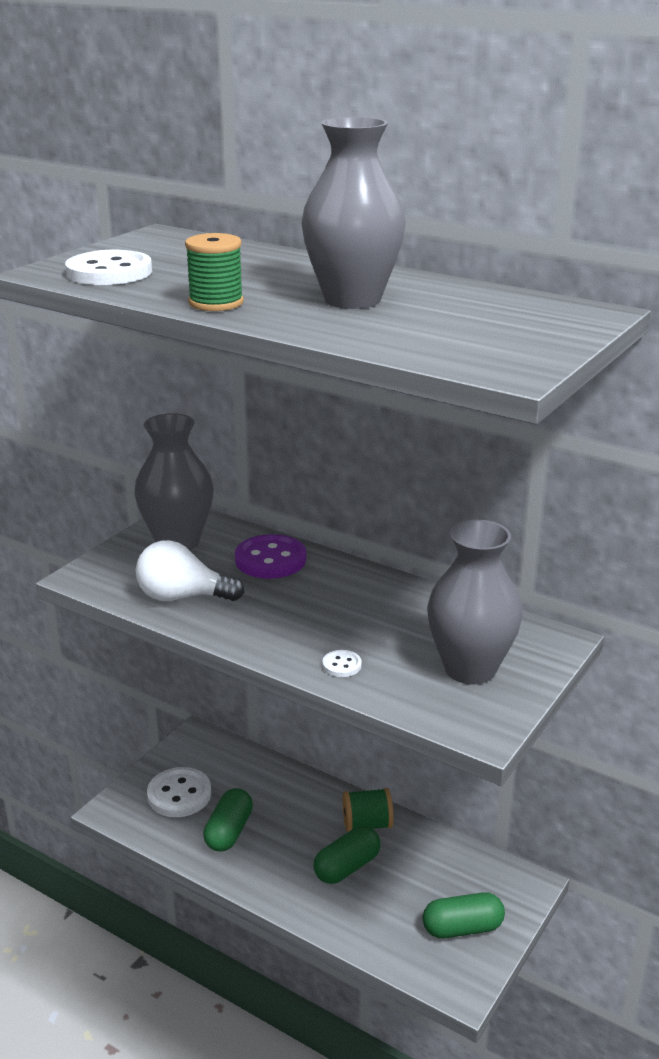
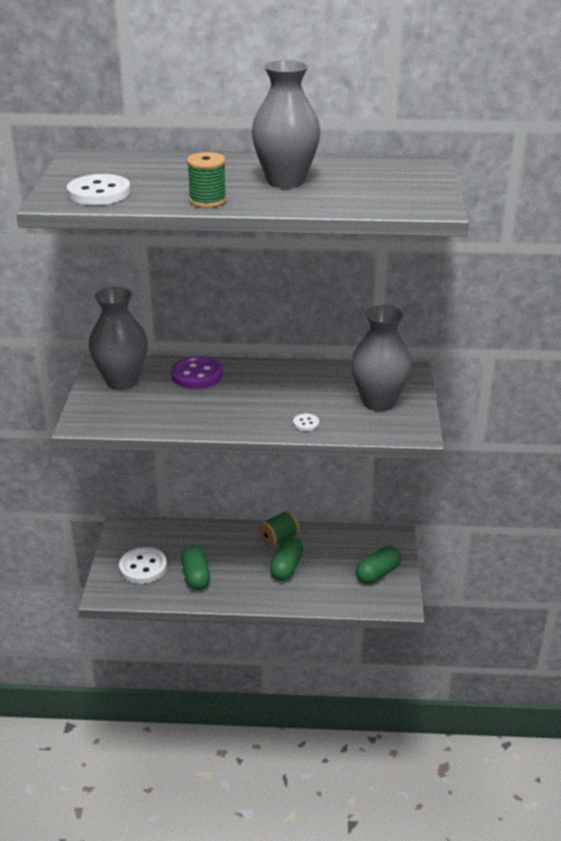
camera: 30 degrees left, 5 degrees up
white light bulb [136,540,245,601] -> none

